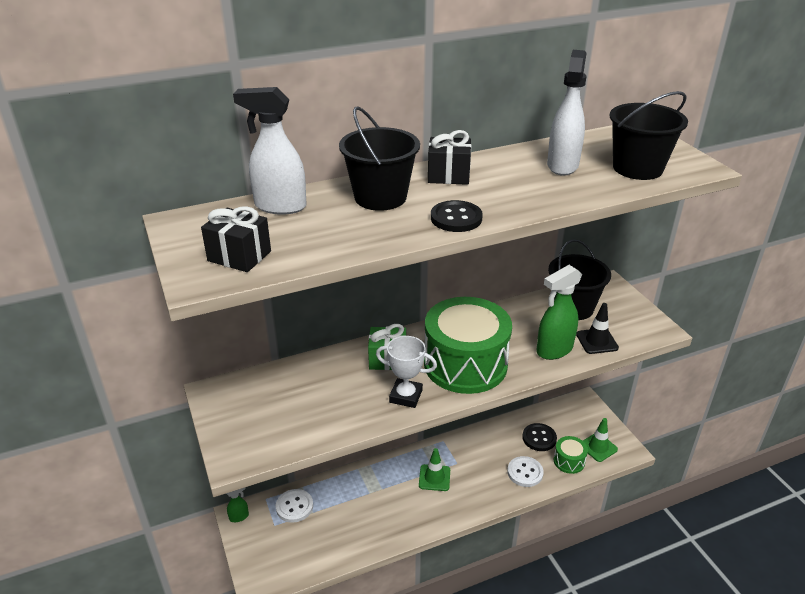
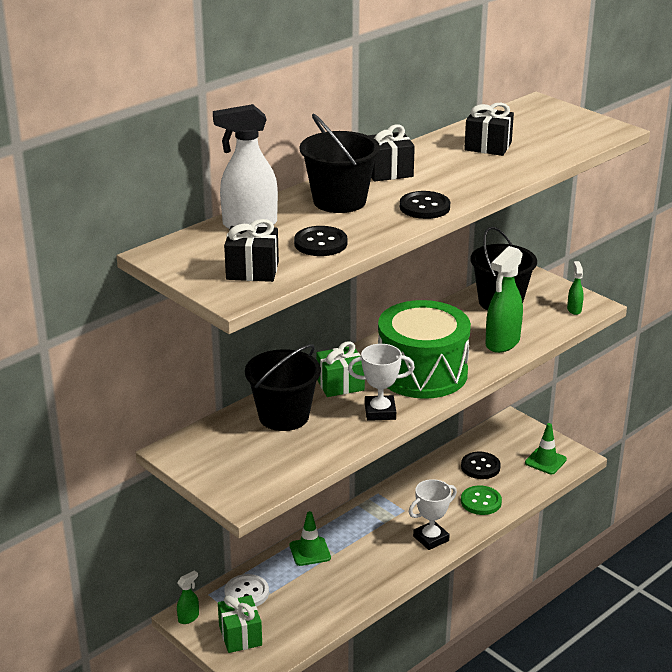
camera: 20 degrees left, 5 degrees down
green traffic cone [419,448,450,491] -> green traffic cone moved to [290,511,331,566]
white button [507,456,544,487] -> green button [461,486,502,515]
white spray bottle [547,50,587,176] -> black gift [464,103,514,156]
green drum [554,436,588,474] -> none
black traffic cone [576,303,619,354] -> none
black bucket [610,91,688,180] -> black bucket moved to [245,344,321,431]
none -> green gift [218,595,262,653]
none -> black button [294,226,347,256]
none -> white trophy [409,479,457,550]
none -> green spray bottle [567,261,584,315]

